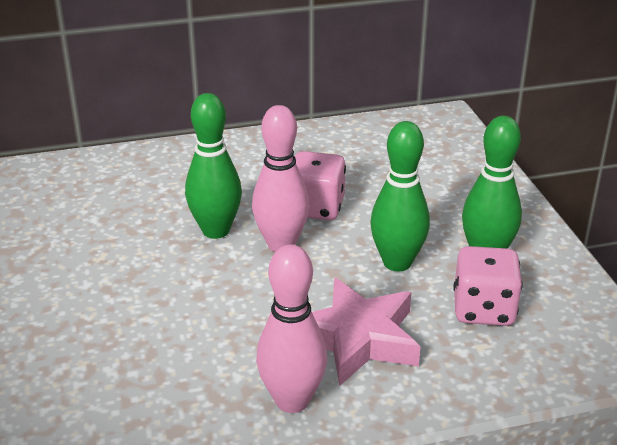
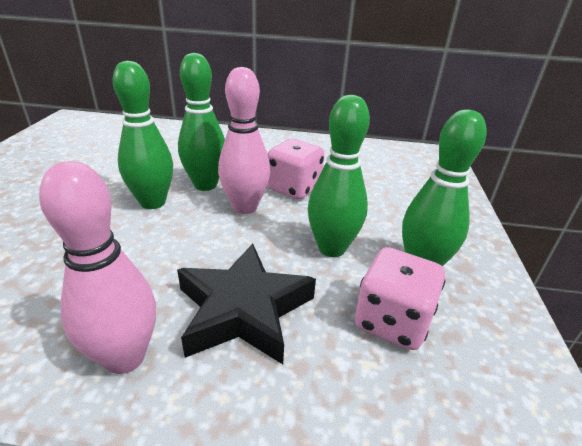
camera: 20 degrees right, 0 degrees up
pink star [312,278,421,386] -> black star [177,243,316,364]
none -> green bowling pin [113,61,173,209]

